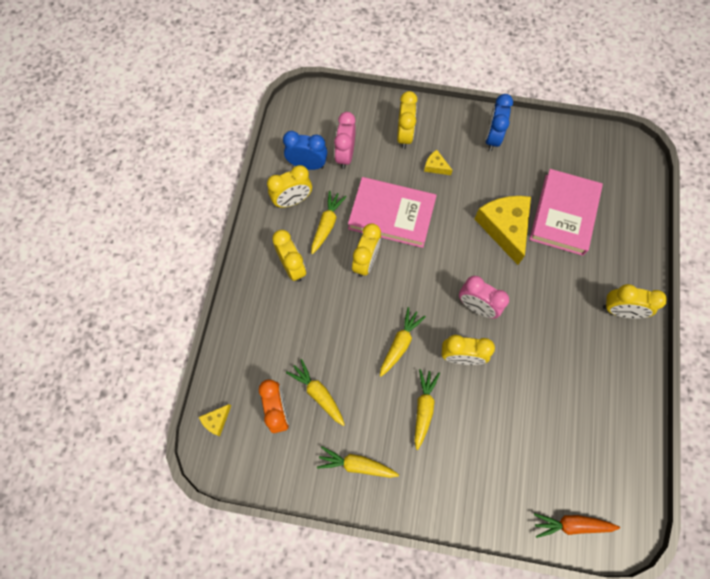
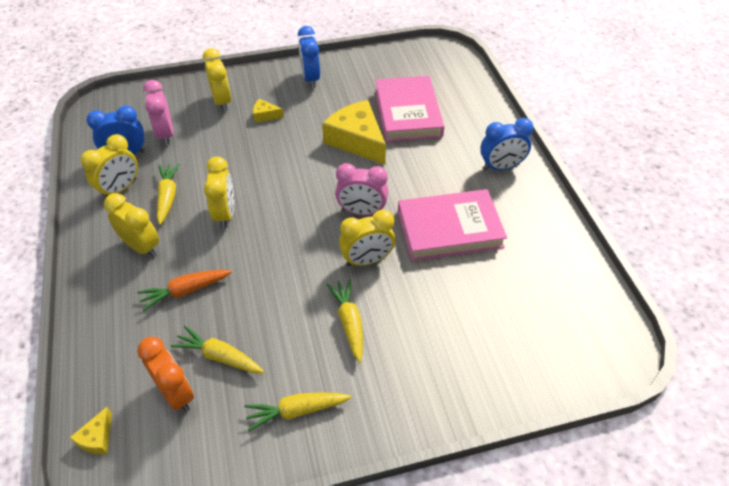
camera: 25 degrees left, 20 degrees down
pink book [348,177,437,248] -> pink book moved to [398,189,507,261]
yellow carrot [380,307,426,377] -> none
orange carrot [534,513,620,538] -> orange carrot moved to [137,270,232,311]
yellow clock [603,284,667,319] -> blue clock [480,118,534,171]

